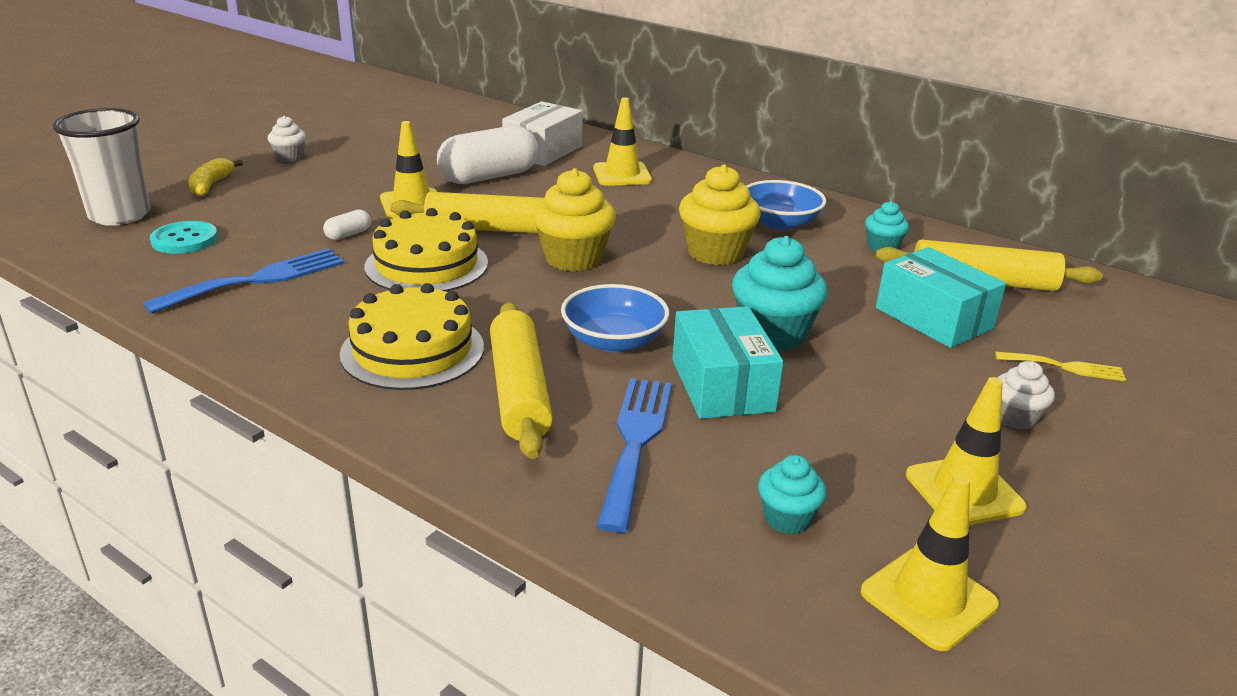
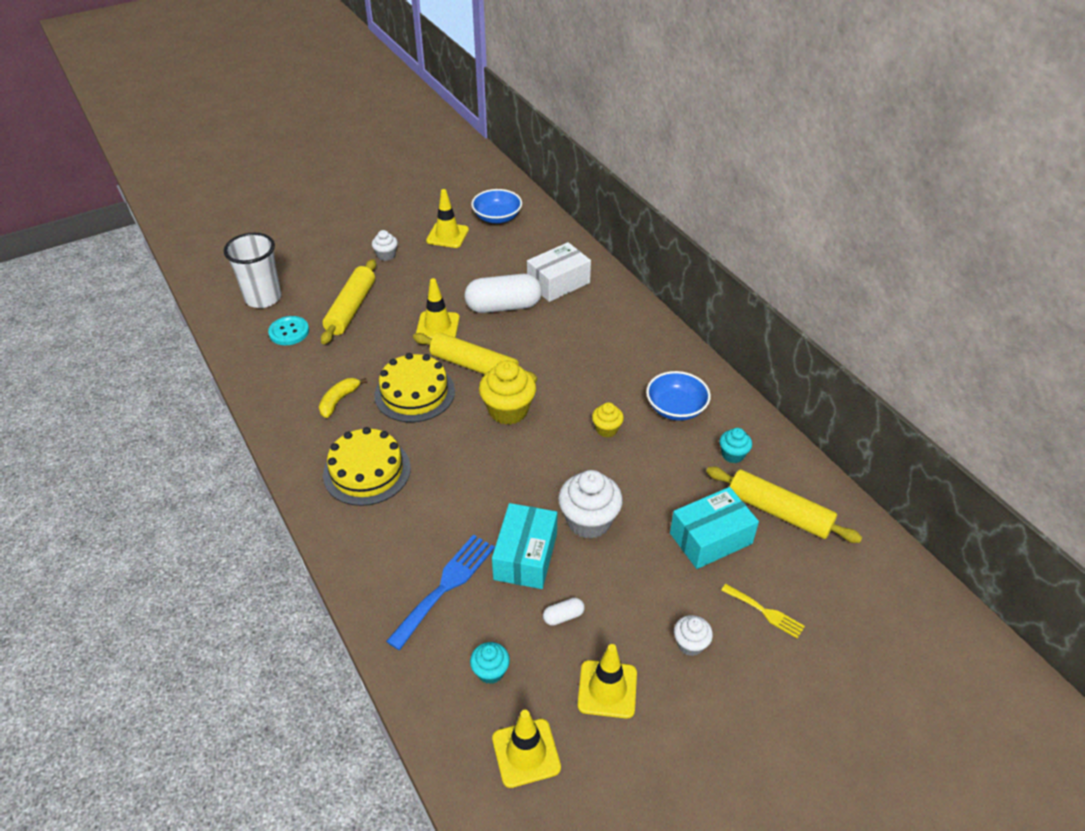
camera: 25 degrees right, 15 degrees up
blue fork [143,248,344,314] -> none
yellow banana [188,158,243,196] -> yellow banana moved to [319,378,367,418]
white capsule [323,209,371,240] -> white capsule moved to [543,598,585,626]
yellow rolling pin [490,302,553,459] -> yellow rolling pin moved to [321,259,376,345]
blue bowl [561,284,669,353] -> blue bowl moved to [471,189,522,224]
yellow traffic cone [593,97,652,186] -> yellow traffic cone moved to [426,189,469,248]
yellow cupcake [679,164,761,265] -> yellow cupcake [592,402,624,437], size x0.55
turquoise cupcake [732,236,828,351] -> white cupcake [558,470,623,539]
turquoise box [876,247,1006,348] -> turquoise box turned 75 degrees clockwise [670,487,759,569]

